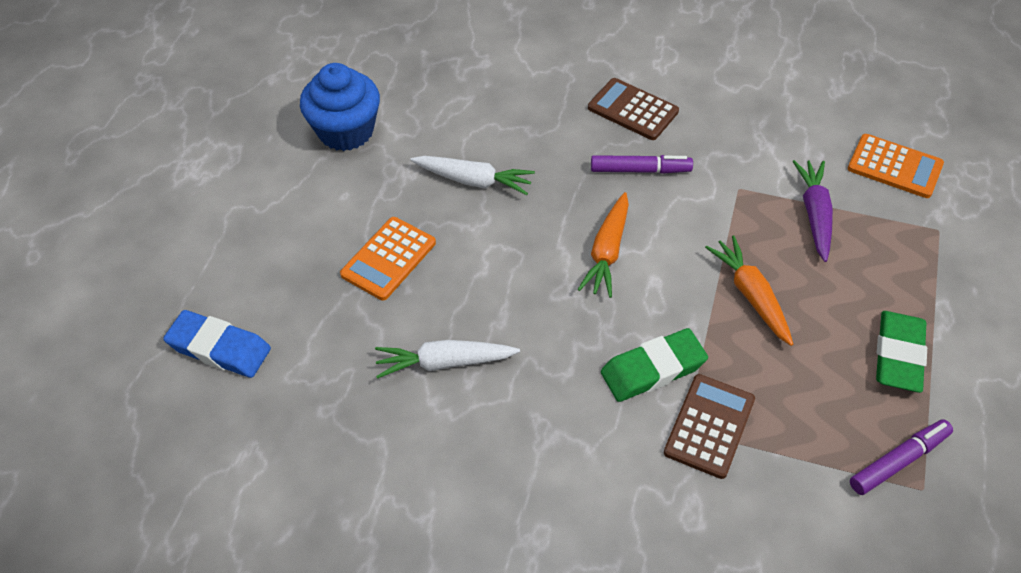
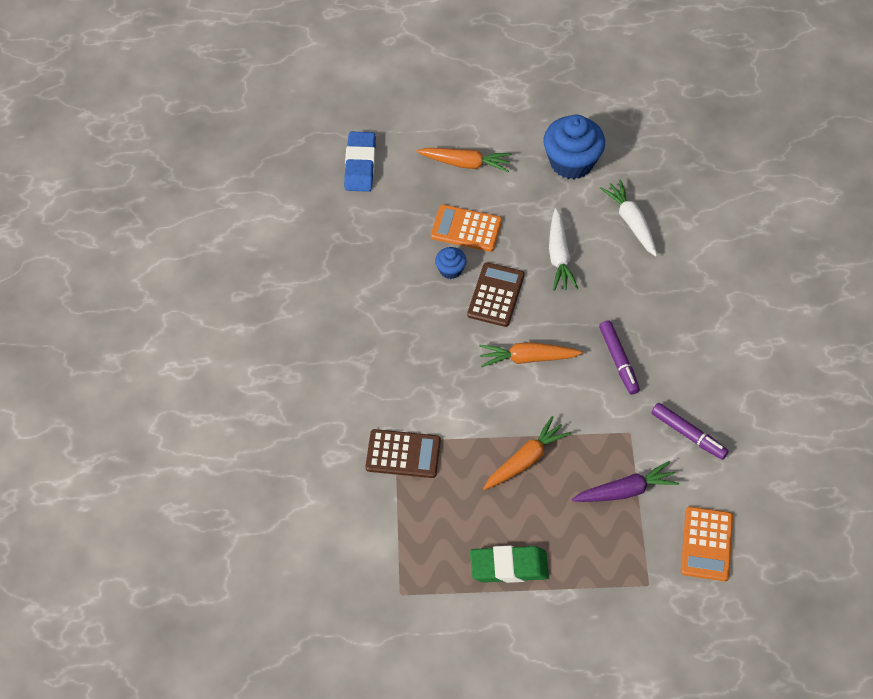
camera: 70 degrees right, 5 degrees up
white carrot [375,340,520,379] -> white carrot moved to [600,179,657,257]
brown calculator [588,78,679,140] -> brown calculator moved to [467,262,525,327]
green eraser [601,328,708,402] -> none
purple marker [850,419,953,495] -> purple marker moved to [651,403,729,460]
none -> orange carrot [416,148,512,172]
none -> blue cupcake [435,247,467,279]

